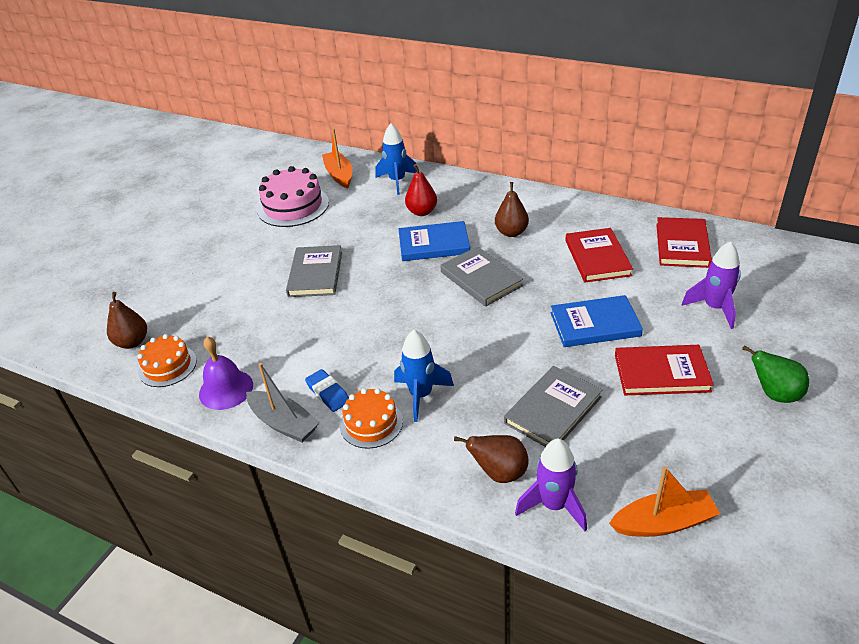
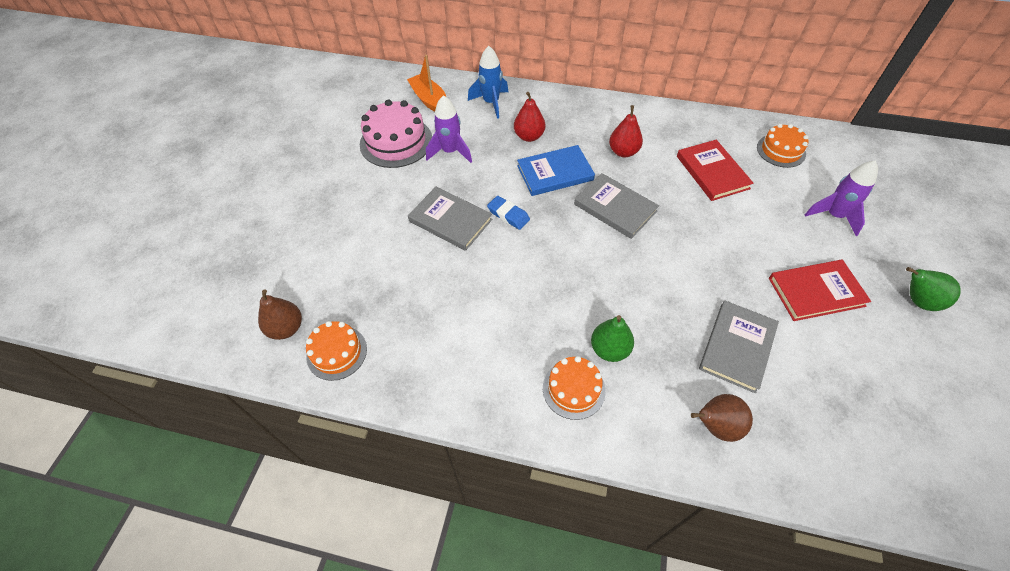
camera: 15 degrees left, 15 degrees up
purple bell [199,336,253,410] -> none
grey boat [246,363,320,442] -> none
grey book [286,245,342,297] -> grey book turned 45 degrees counterclockwise [408,187,492,251]
blue eraser [305,369,349,412] -> blue eraser moved to [487,196,530,230]
blue rocket [394,330,454,422] -> green pear [591,315,634,362]
brown pear [495,182,529,237] -> red pear [609,105,643,157]
purple rocket [515,439,587,531] -> purple rocket moved to [426,95,472,163]
blue book [551,295,643,347] -> none
orange boat [609,466,720,537] -> none
red book [656,217,712,268] -> orange cake [757,124,809,168]

